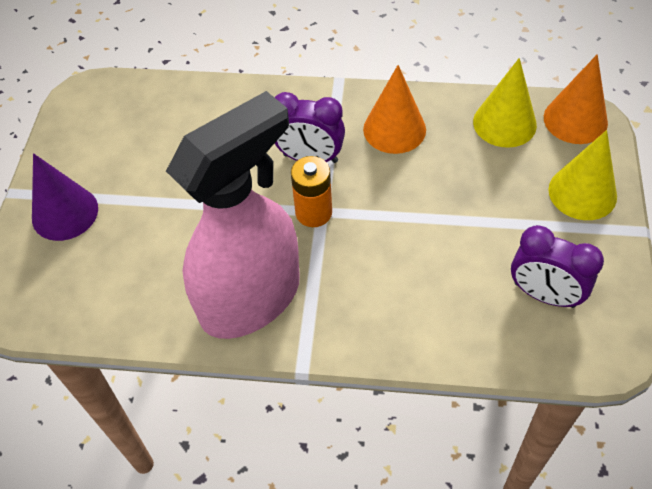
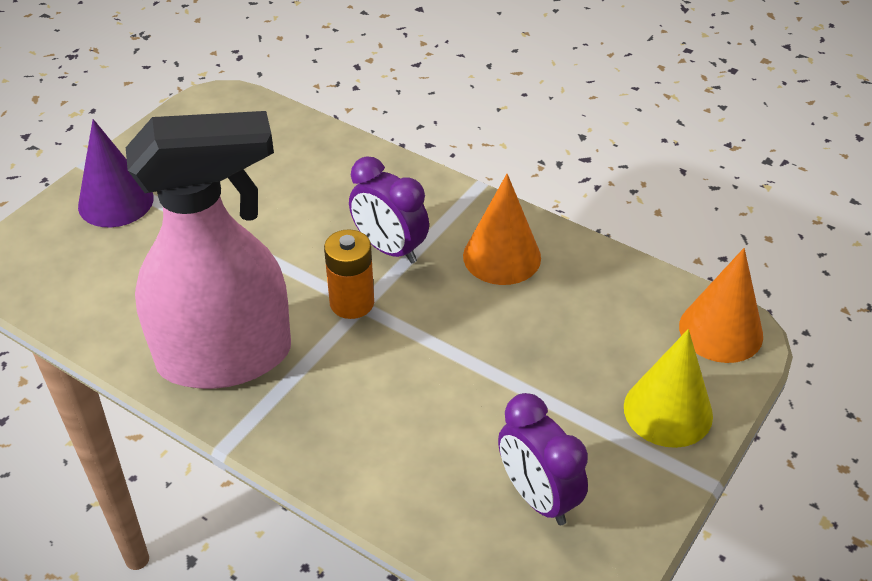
camera: 25 degrees right, 10 degrees down
yellow cone [473,58,537,148] -> none

